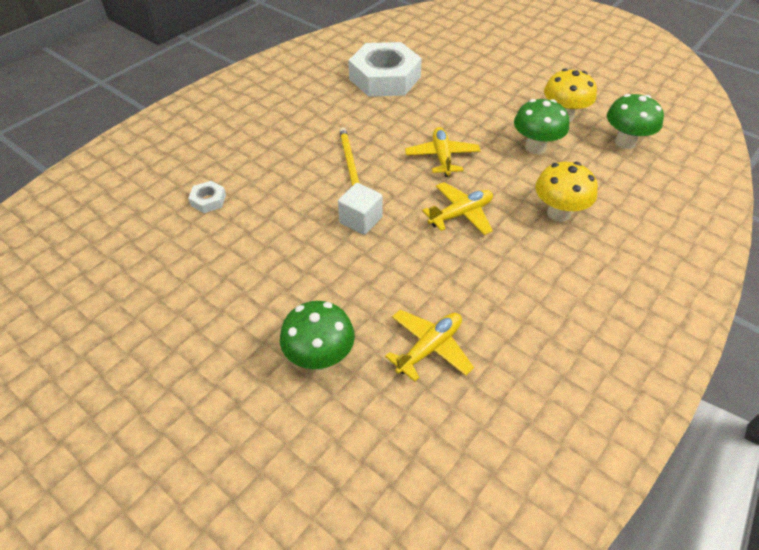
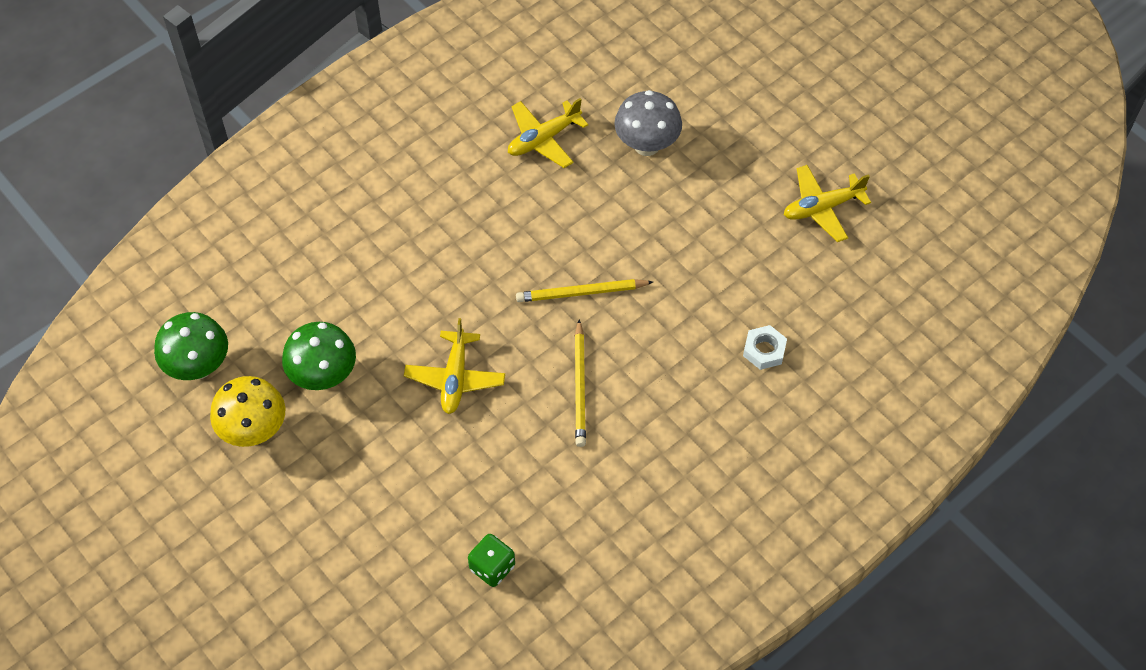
camera: 170 degrees left, 10 degrees up
green mushroom [280,301,355,370] -> grey mushroom [614,90,682,156]
white cube [338,183,383,235] -> yellow pencil [516,279,653,302]
white nut [348,42,422,97] -> green dice [468,534,515,587]
yellow plane [422,182,493,235] -> yellow plane moved to [784,165,871,242]
yellow mushroom [535,162,598,222] -> none

